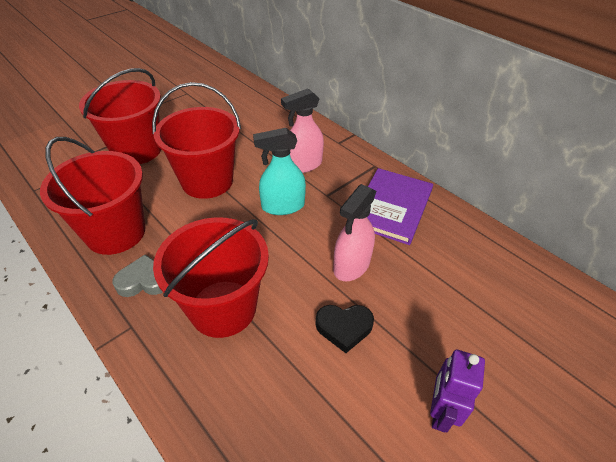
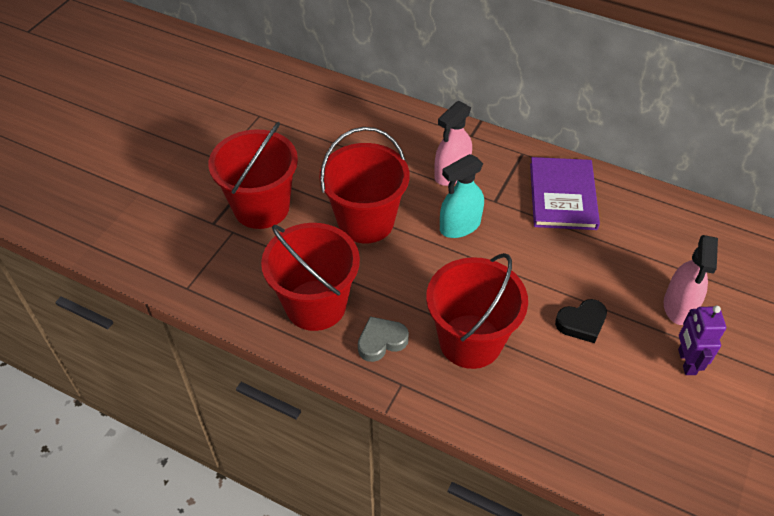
camera: 20 degrees left, 5 degrees up
pink spray bottle [333,184,376,282] -> pink spray bottle moved to [664,235,718,325]

